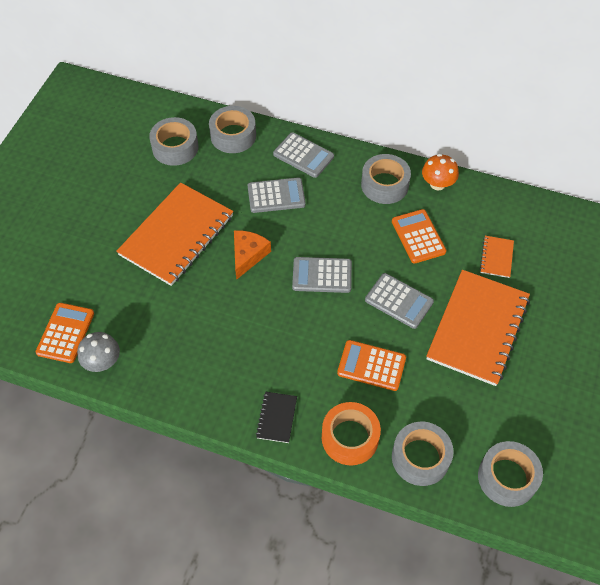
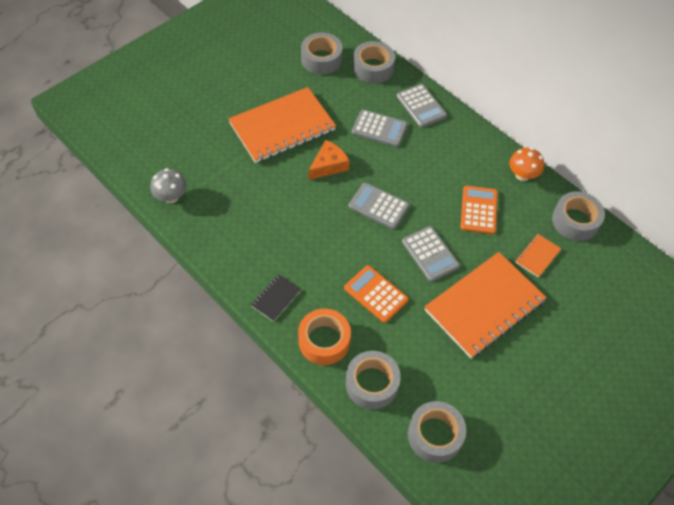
camera: 25 degrees right, 0 degrees up
orange calculator [36,303,94,363] -> none
grey tape [361,154,411,204] -> grey tape moved to [552,191,605,241]

